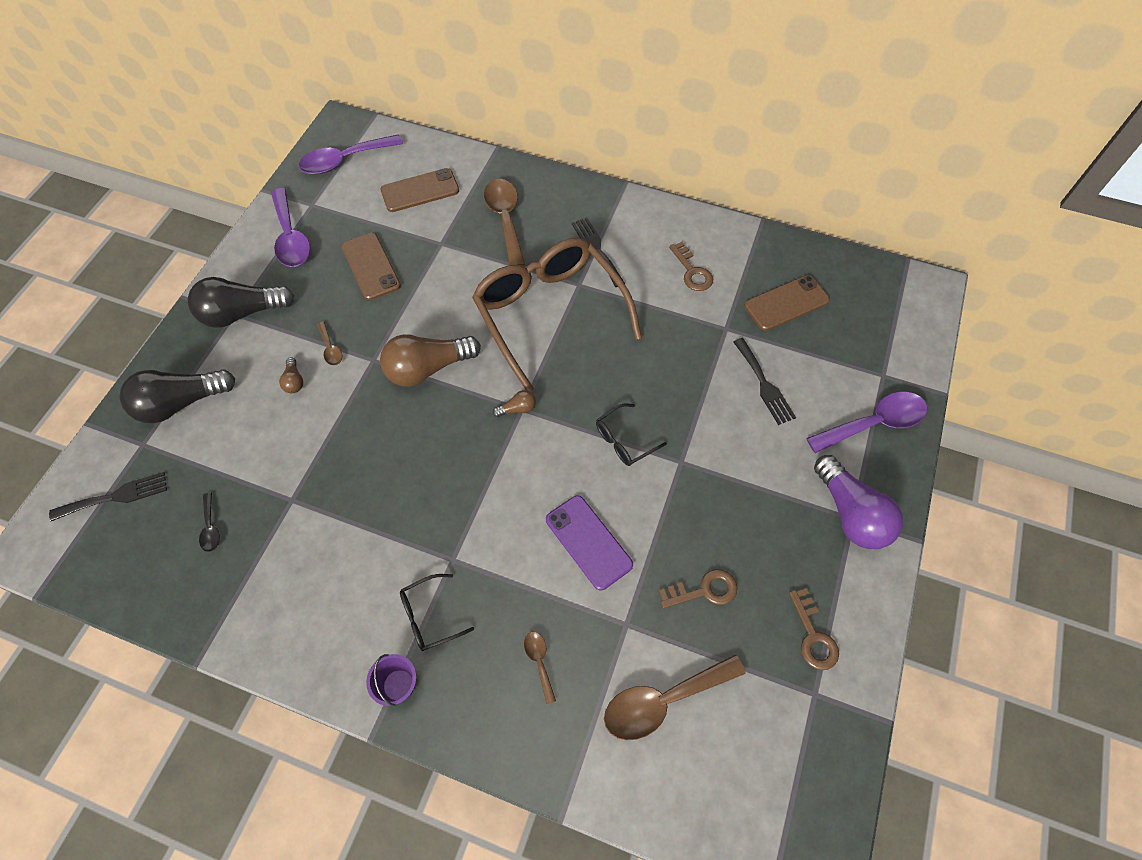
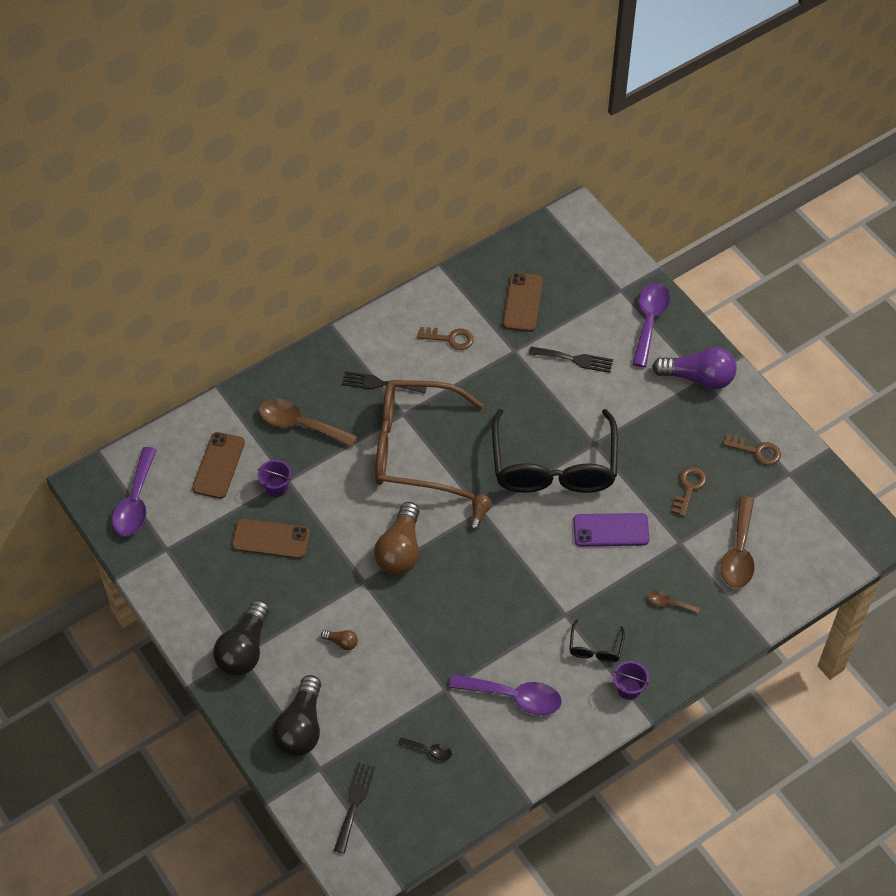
camera: 55 degrees left, 5 degrees down
purple spoon [271,188,311,267] -> purple spoon moved to [449,674,562,715]
brown spoon [317,322,342,366] -> none
black glasses [596,403,667,466] -> black glasses [492,409,618,493], size x2.48
none -> purple bucket [258,460,292,497]

